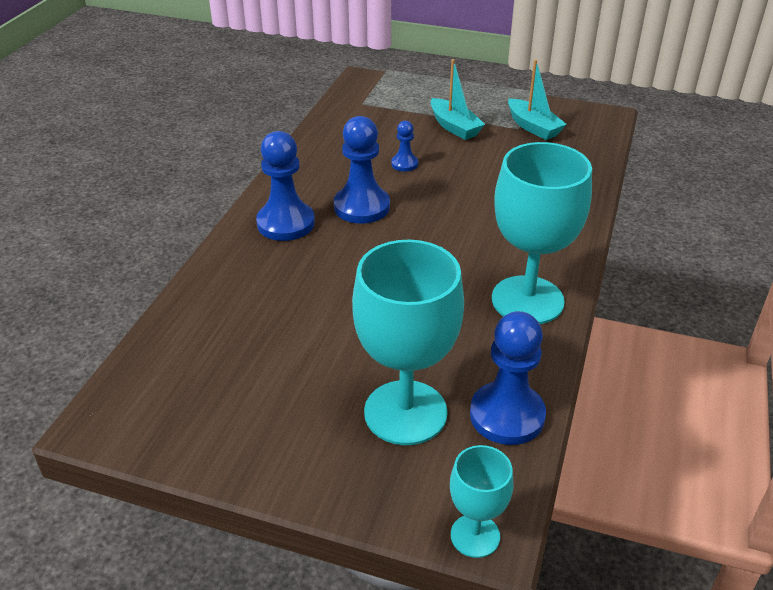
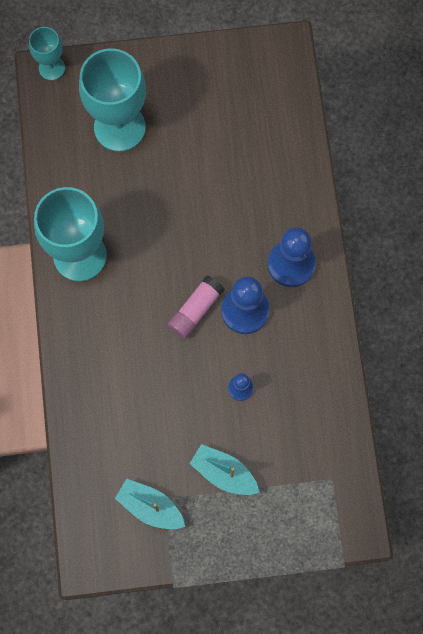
camera: 155 degrees right, 35 degrees up
blue pawn [470,311,546,445] -> none
none -> pink glue stick [168,275,224,339]

